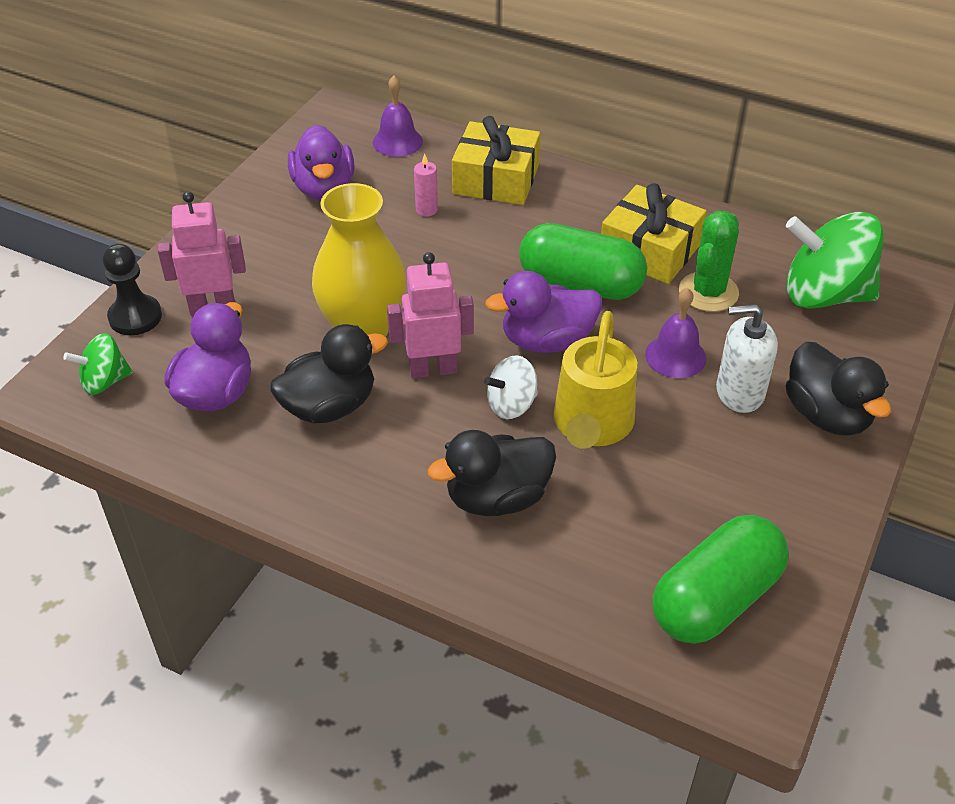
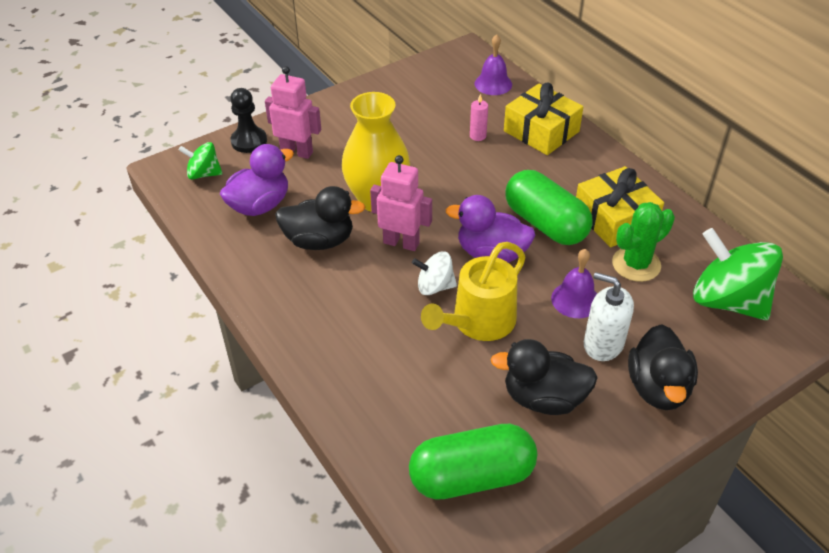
camera: 30 degrees right, 0 degrees up
purple duck [288,125,355,200] -> none
black duck [428,430,556,516] -> black duck moved to [490,339,598,415]

